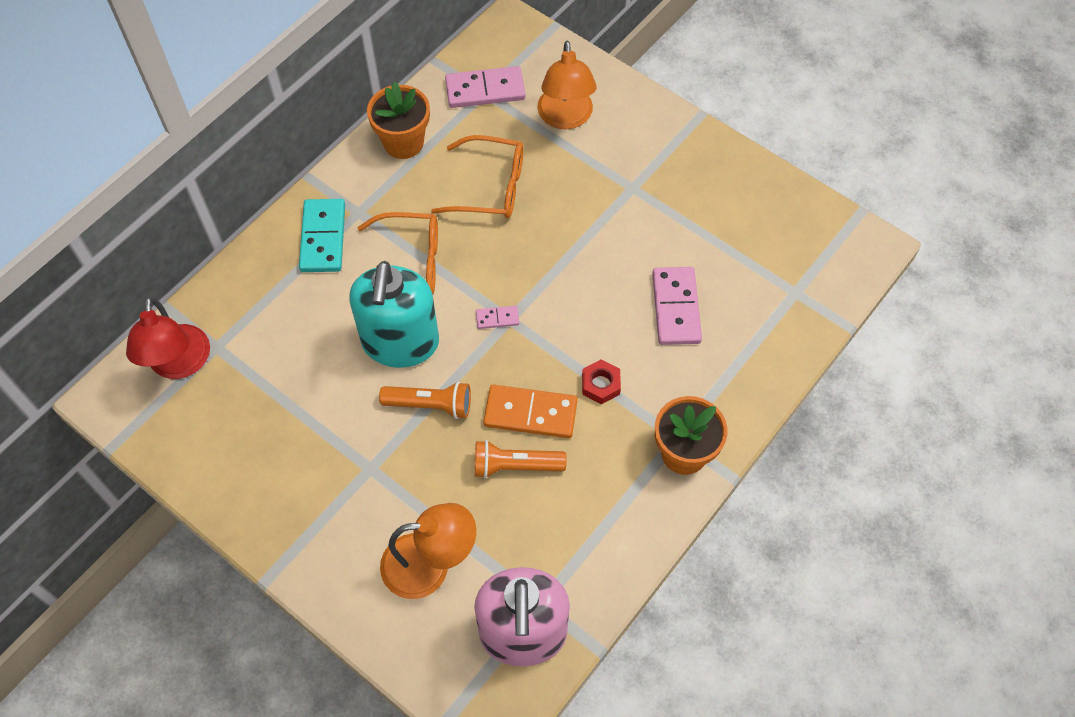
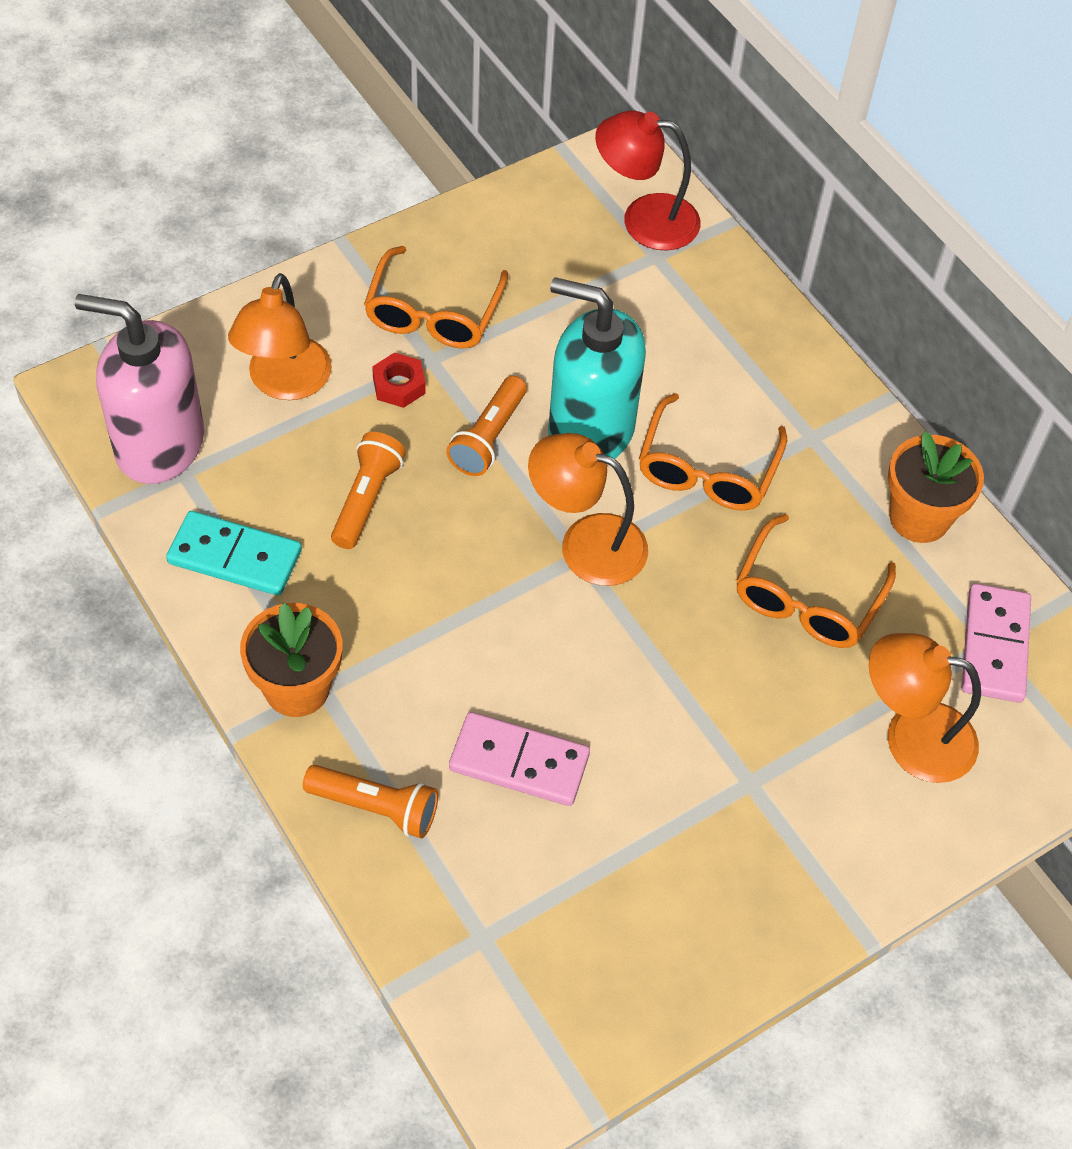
camera: 105 degrees right, 5 degrees down
turquoise domino [299,199,345,272] -> turquoise domino moved to [166,511,302,596]
pink domino [476,306,519,329] -> orange lamp [528,433,648,586]
orange domino [483,384,578,438] -> none
red nut [582,360,621,404] -> red nut moved to [372,352,426,408]
none -> orange flashlight [303,765,438,838]
none -> orange glasses [364,246,508,348]

